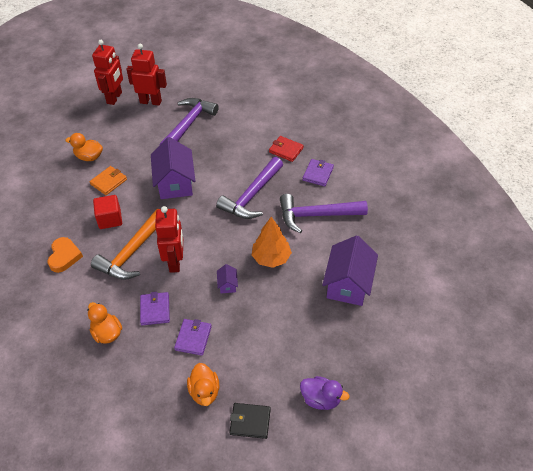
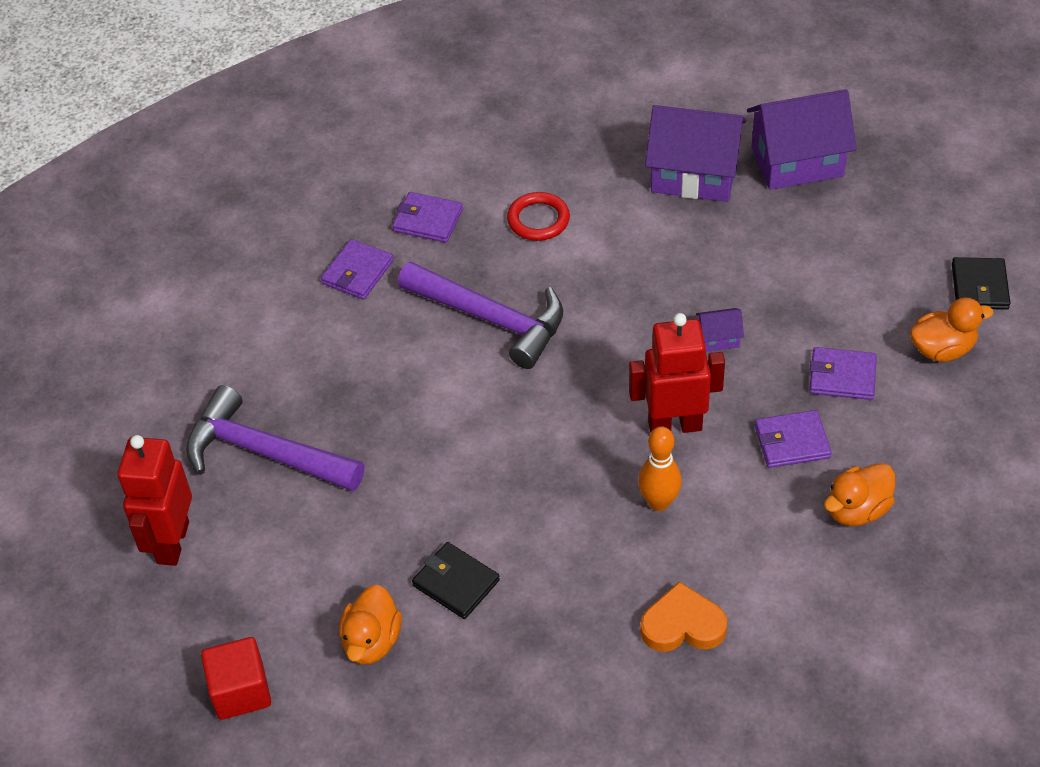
camera: 90 degrees left, 0 degrees up
orange wallet [89,166,127,195] -> black wallet [412,542,500,619]
orange hammer [91,209,158,280] -> orange bowling pin [638,426,682,511]
red robot [92,40,123,105] -> none
red cube [93,195,122,229] -> red cube moved to [201,637,271,720]
purple house [151,137,195,199] -> purple house moved to [747,89,857,190]
orange tree [252,217,292,268] -> none
red wallet [269,136,304,162] -> purple wallet [321,239,393,299]
purple hammer [280,194,368,233] -> red ring [507,192,570,241]
purple duck [300,376,350,410] -> none

